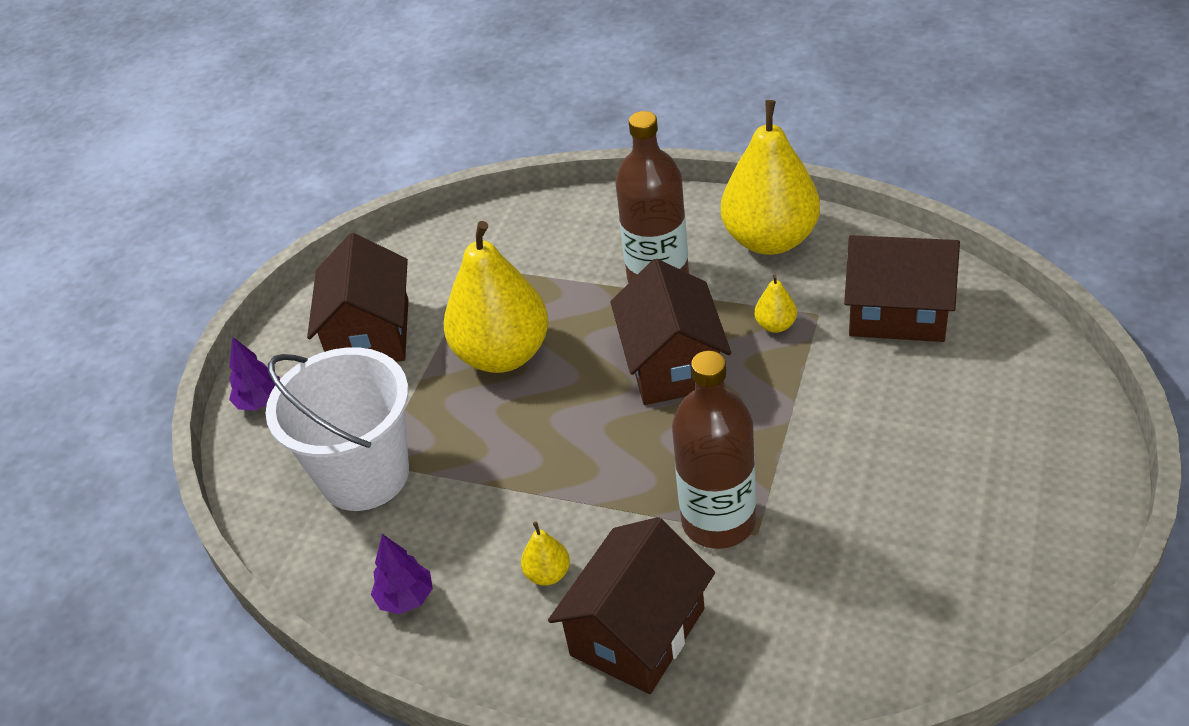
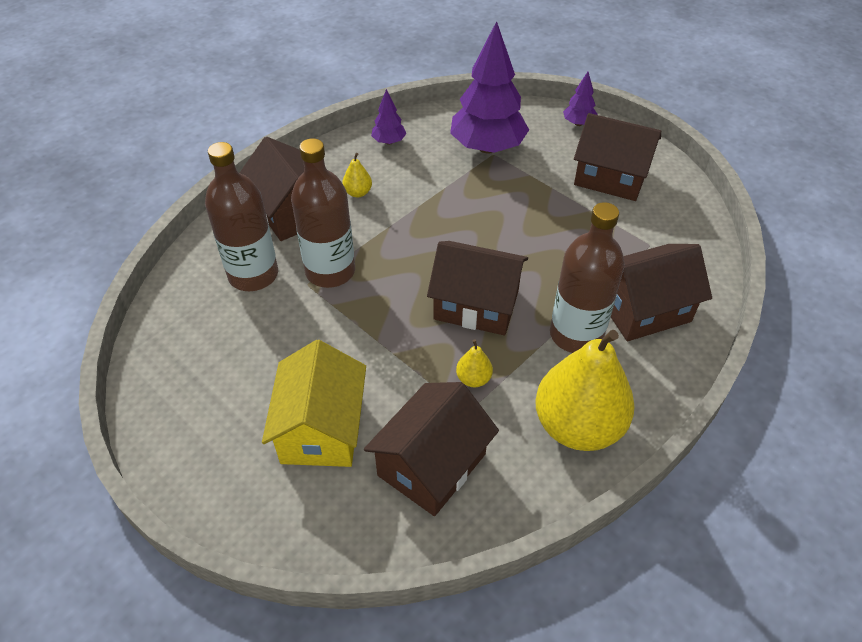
camera: 110 degrees right, 5 degrees up
white bucket [266,347,409,511] -> purple tree [450,21,529,154]
yellow pear [444,221,549,373] -> none
none -> brown bottle [205,142,278,291]
none -> yellow house [262,340,366,467]
none -> brown house [611,244,712,341]

